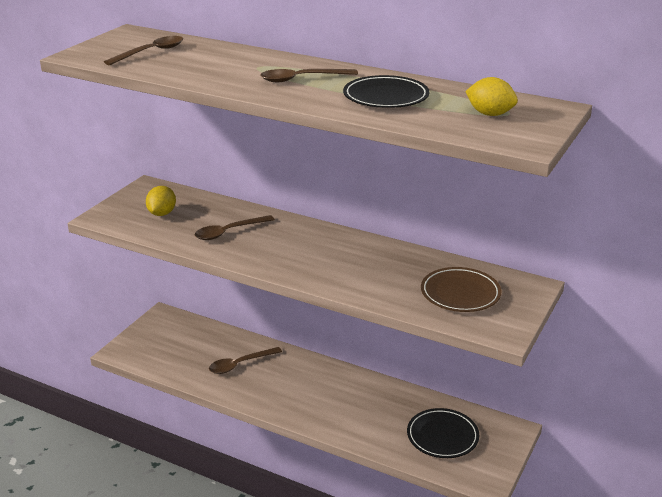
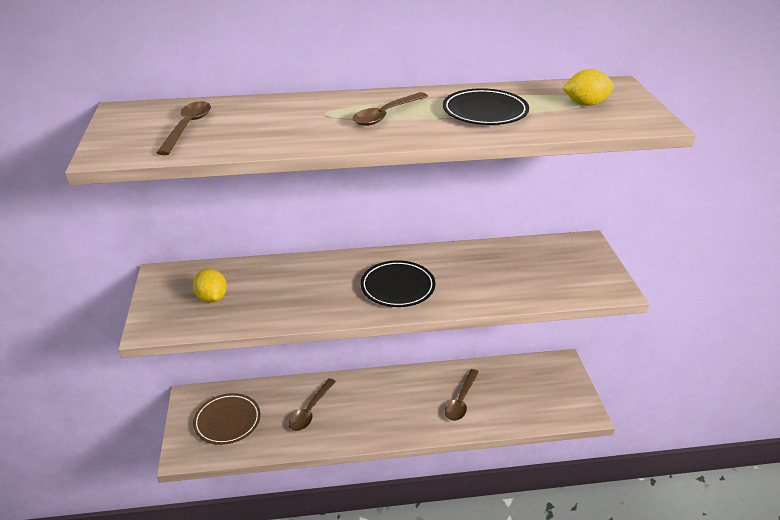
camera: 35 degrees left, 5 degrees up
brown spoon [194,215,275,240] -> brown spoon moved to [445,369,479,421]
black plate [407,408,479,458] -> black plate moved to [360,260,435,307]
brown plate [421,267,502,312] -> brown plate moved to [193,393,261,445]

